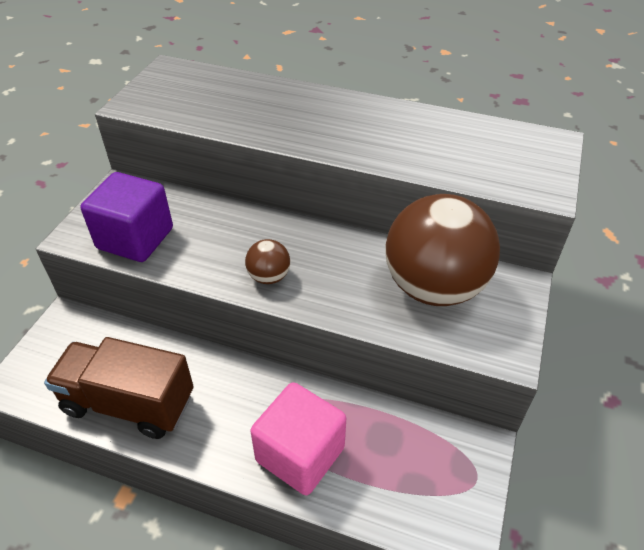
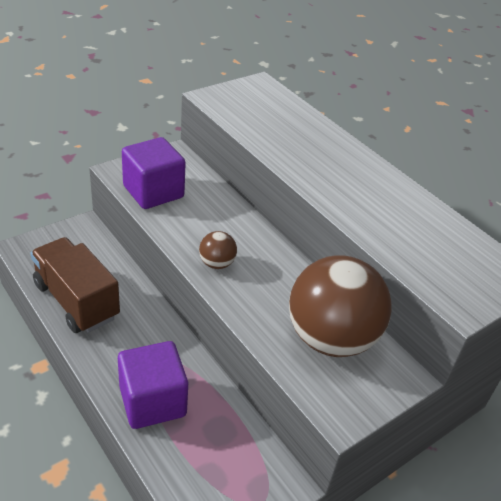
camera: 30 degrees right, 5 degrees down
pink cube [250,382,346,496] -> purple cube [118,341,188,429]

